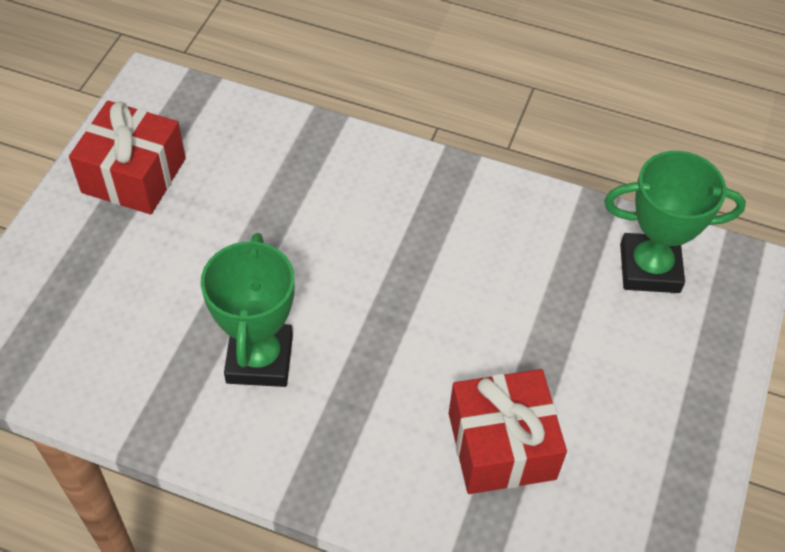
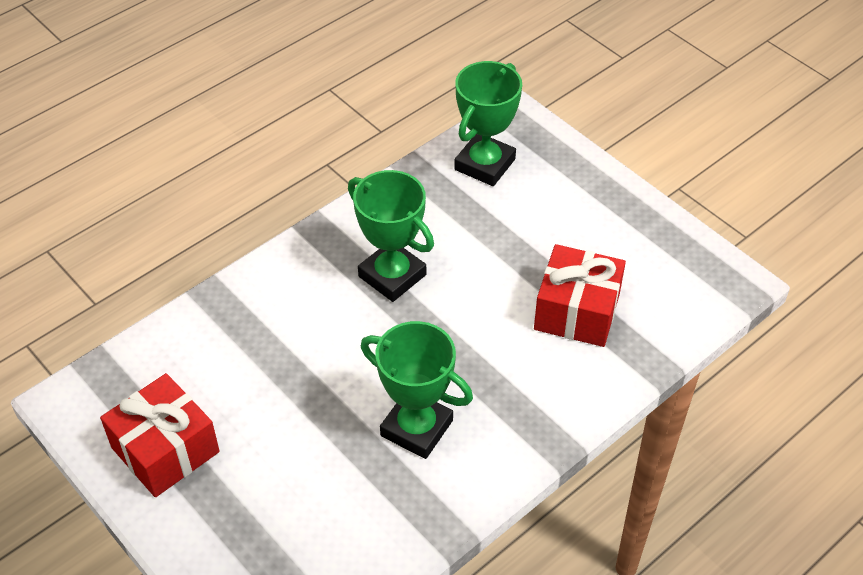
camera: 60 degrees left, 5 degrees down
none -> green trophy [348,170,434,302]

